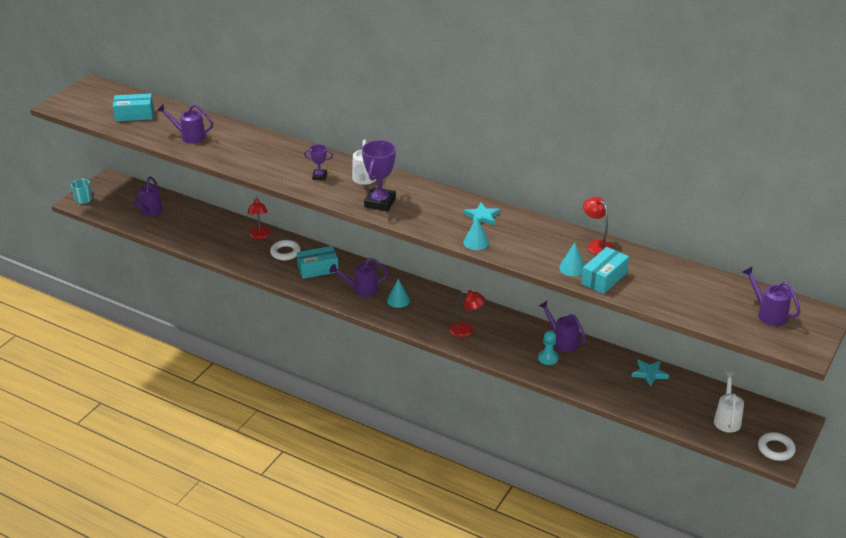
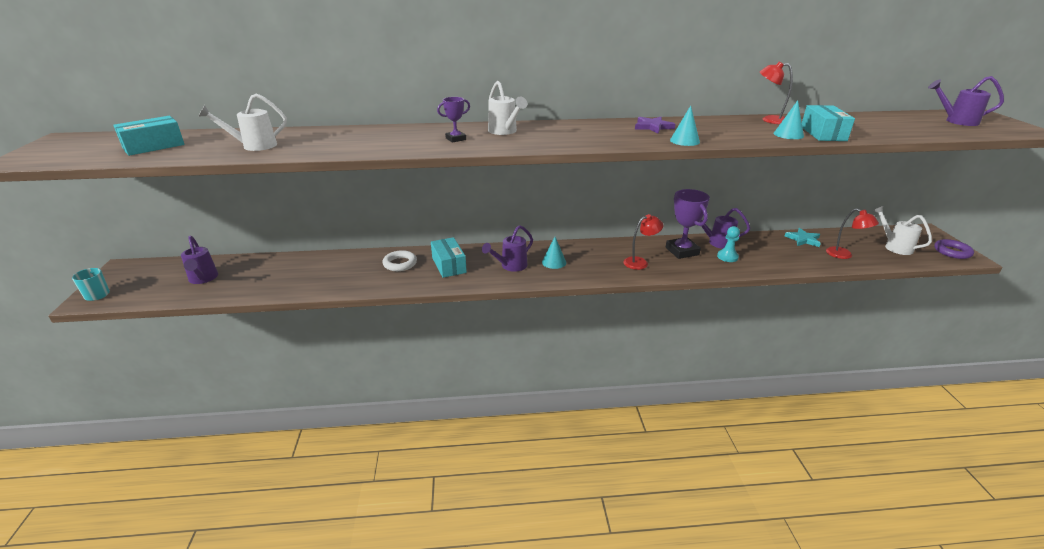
camera: 35 degrees left, 5 degrees down
purple watering can [157,104,214,144] -> white watering can [198,93,287,151]
red lamp [247,197,270,239] -> red lamp moved to [826,209,879,259]
turquoise box [297,246,339,279] -> turquoise box turned 60 degrees counterclockwise [431,237,467,278]
purple trophy [362,140,396,211] -> purple trophy moved to [665,189,710,259]
turquoise star [463,203,500,225] -> purple star [635,117,675,133]
white ring [758,432,796,461] -> purple ring [934,239,974,259]

